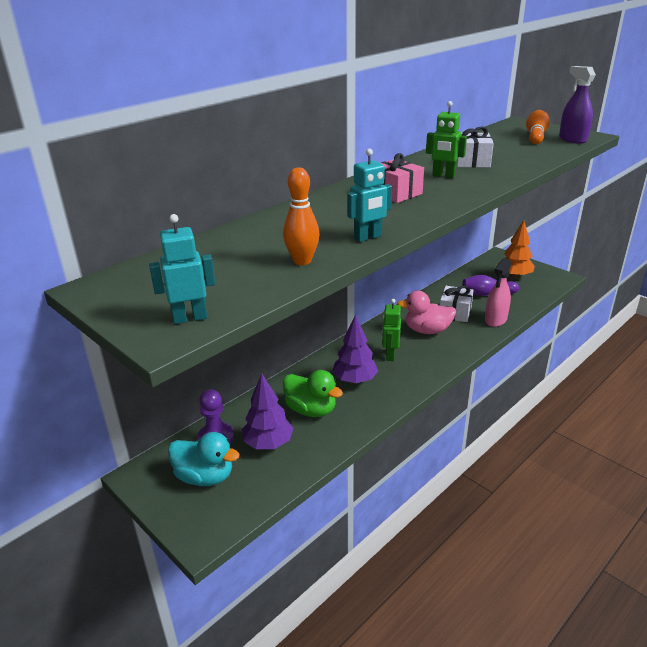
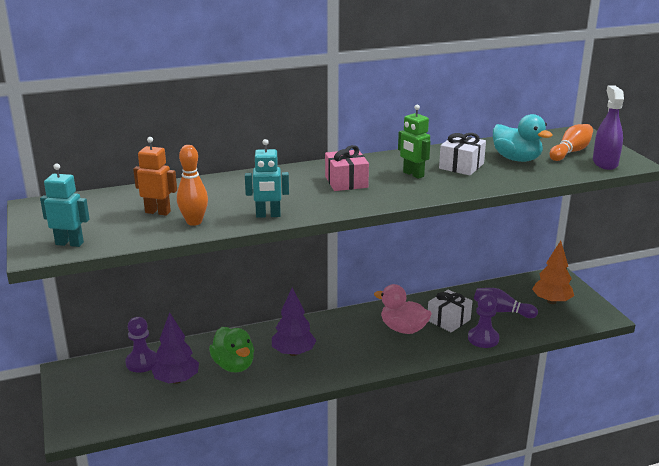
camera: 25 degrees right, 5 degrees down
turquoise duck [168,432,240,486] -> turquoise duck moved to [493,114,552,162]
green robot [382,299,401,361] -> none
pink spray bottle [485,258,511,327] -> purple pawn [468,294,499,348]
none -> orange robot [133,137,177,216]

